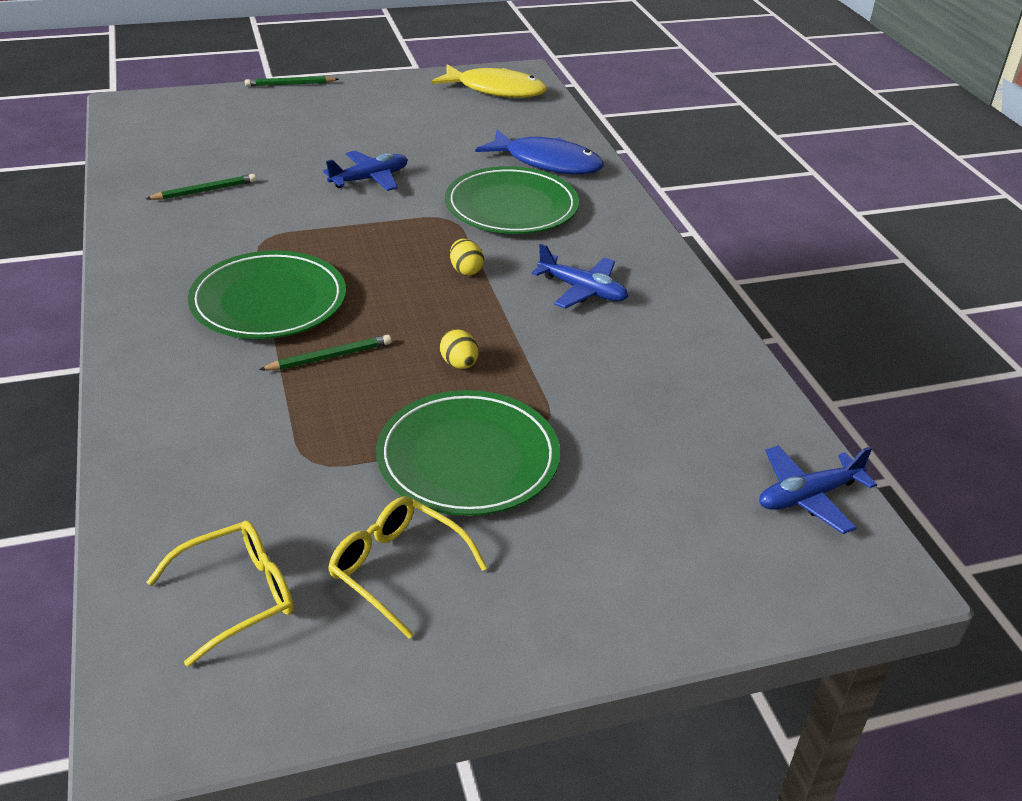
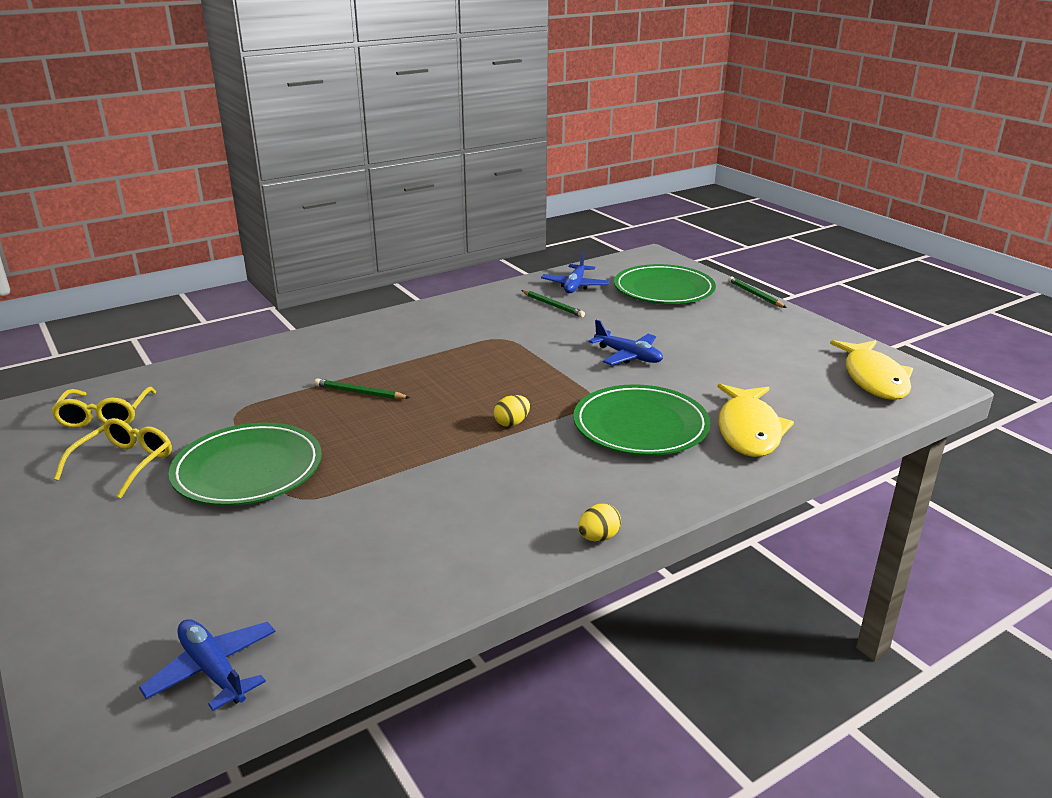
camera: 75 degrees right, 10 degrees down
yellow glasses [147,521,294,667] -> yellow glasses turned 45 degrees clockwise [51,387,156,428]
green plate [188,250,346,339] -> green plate moved to [614,264,716,304]
green pencil [259,335,392,371] -> green pencil turned 150 degrees clockwise [314,378,410,399]
yellow egg [440,329,478,369] -> yellow egg moved to [578,503,621,542]
blue fish [476,130,604,174] -> yellow fish [718,384,794,457]
blue plane [532,243,628,309] -> blue plane moved to [541,252,610,293]

